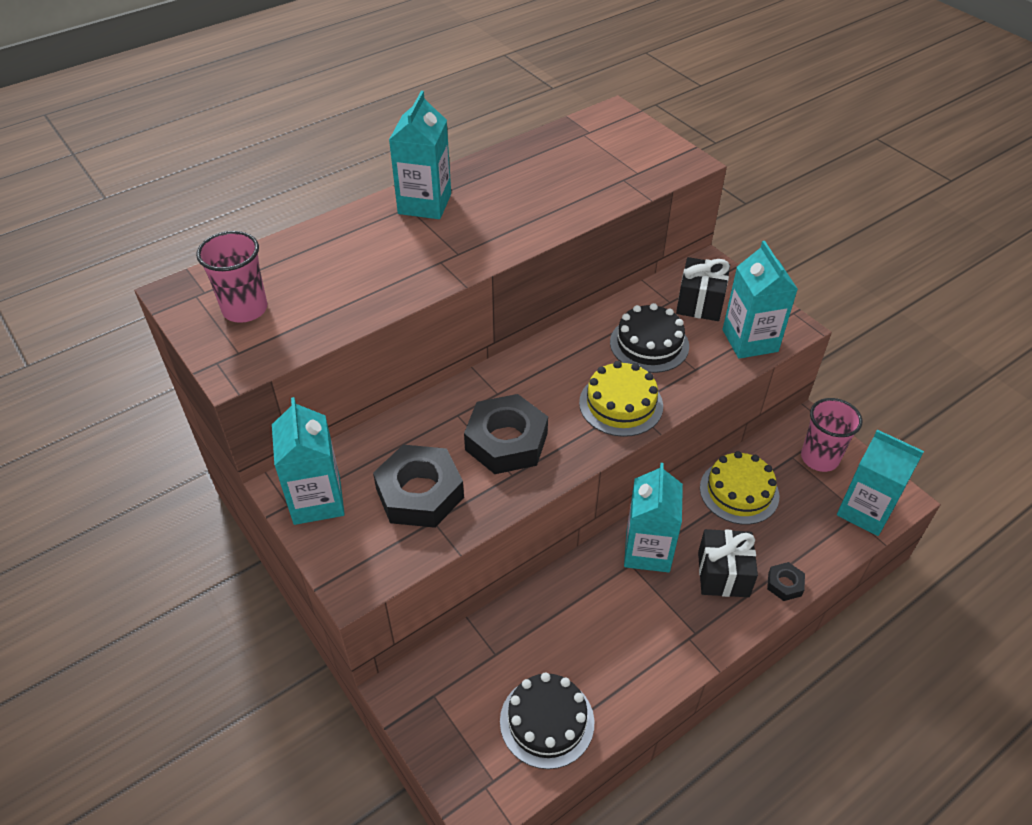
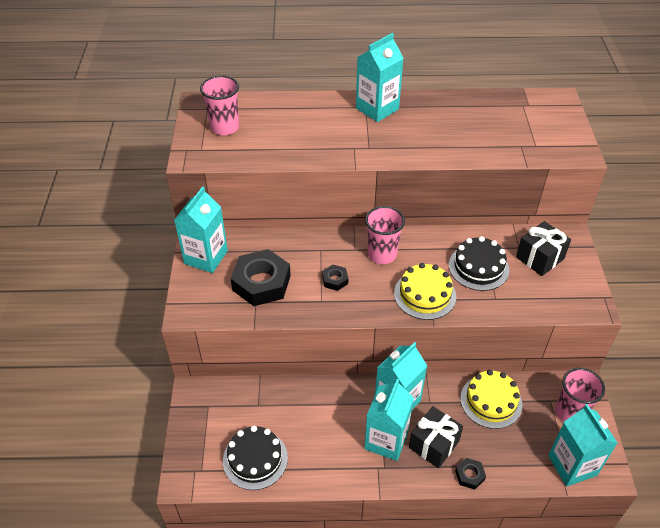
camera: 35 degrees right, 0 degrees up
black nut [464,394,548,474] -> black nut [322,265,348,291], size x0.46
turquoise carton [723,241,798,359] -> turquoise carton moved to [364,379,414,461]
none -> pink cup [365,206,405,264]

